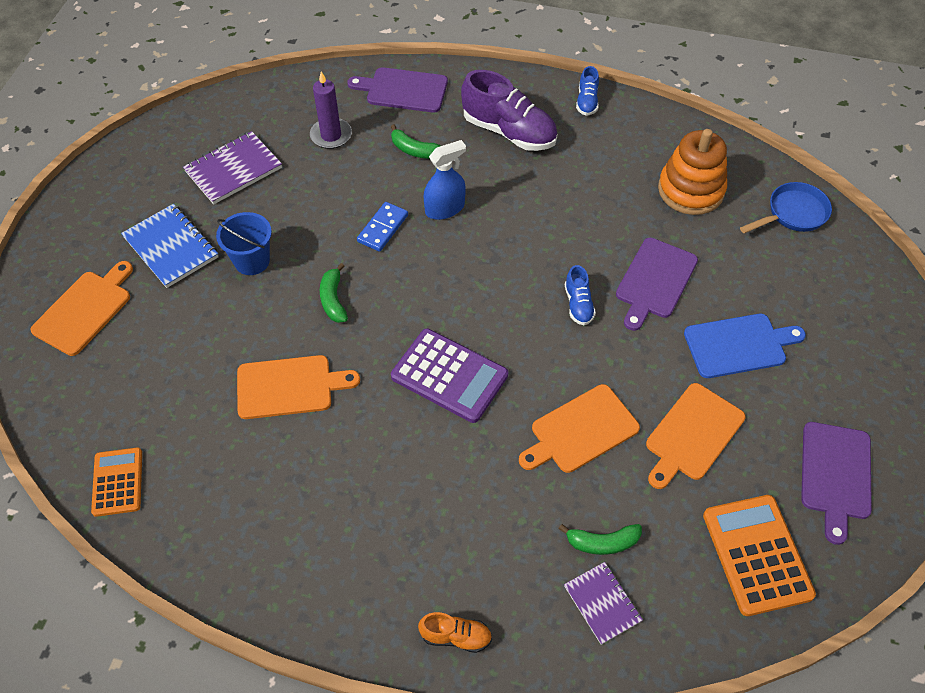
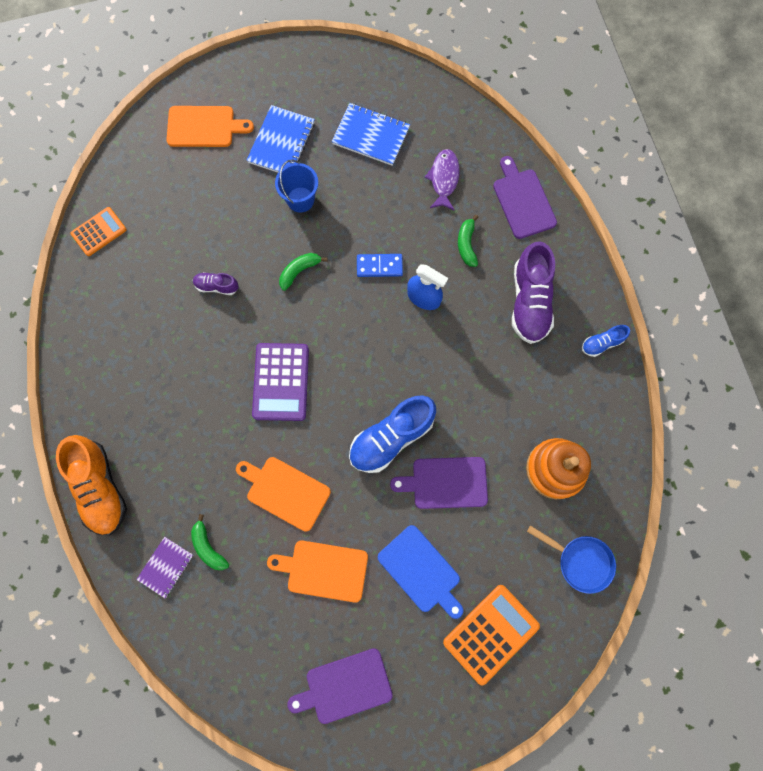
camera: 60 degrees right, 20 degrees up
purple notebook [183,131,282,204] -> blue notebook [332,103,410,166]
orange cutting board [237,355,360,419] -> purple shoe [193,272,239,295]
purple candle [310,71,352,149] -> purple fish [425,149,460,211]
orange shoe [418,612,492,653] -> orange shoe [56,435,127,535], size x2.02
blue shoe [565,265,596,325] -> blue shoe [349,395,436,473], size x2.02
orange calculator [703,495,816,616] -> orange calculator moved to [443,585,540,686]

